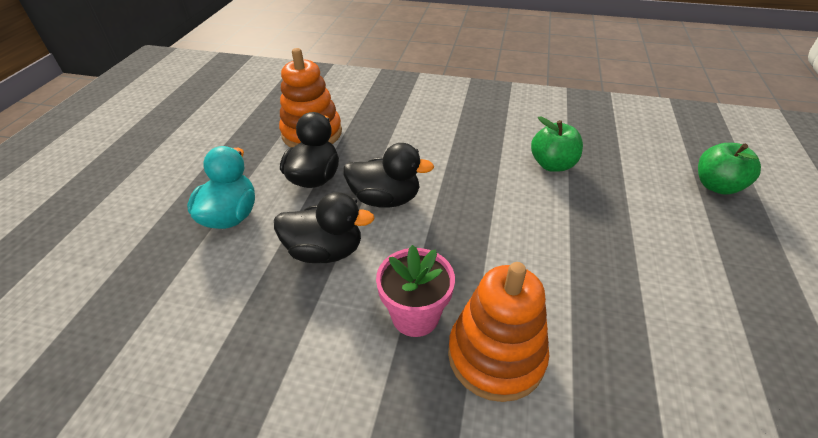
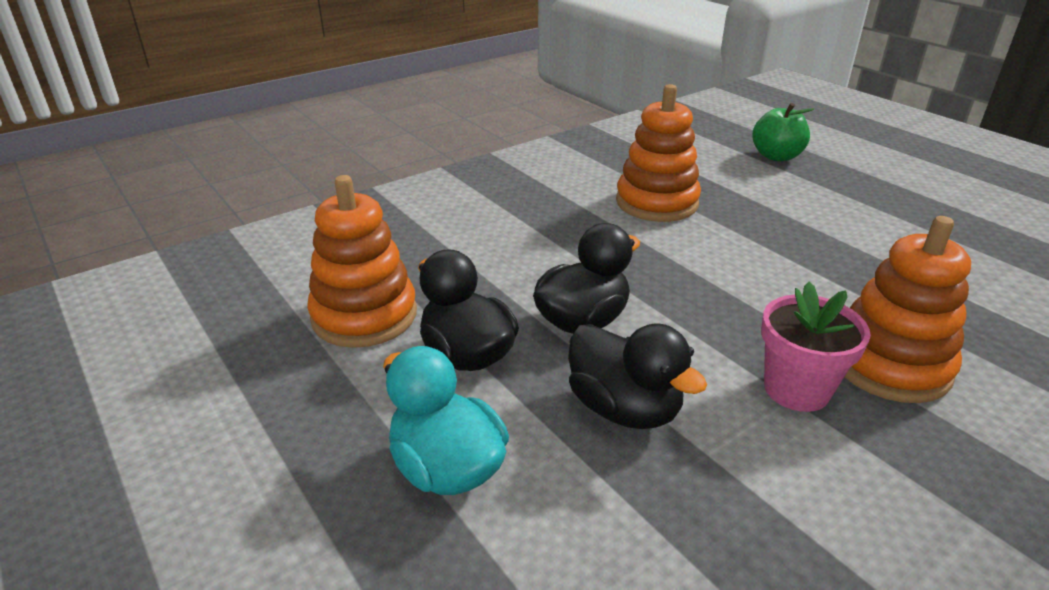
camera: 50 degrees left, 10 degrees down
black duck [274,192,375,263] -> black duck turned 90 degrees clockwise [568,324,707,429]
green apple [531,116,583,172] -> orange stacking toy [616,84,701,222]

